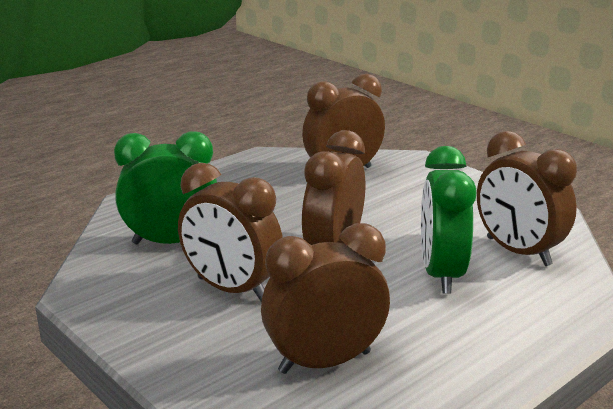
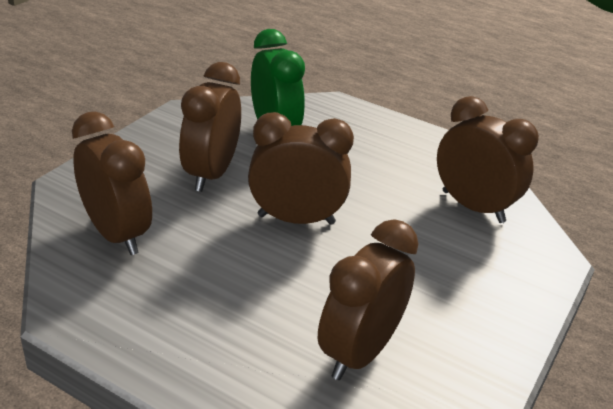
camera: 70 degrees right, 10 degrees up
green clock [421,146,476,294] -> none

